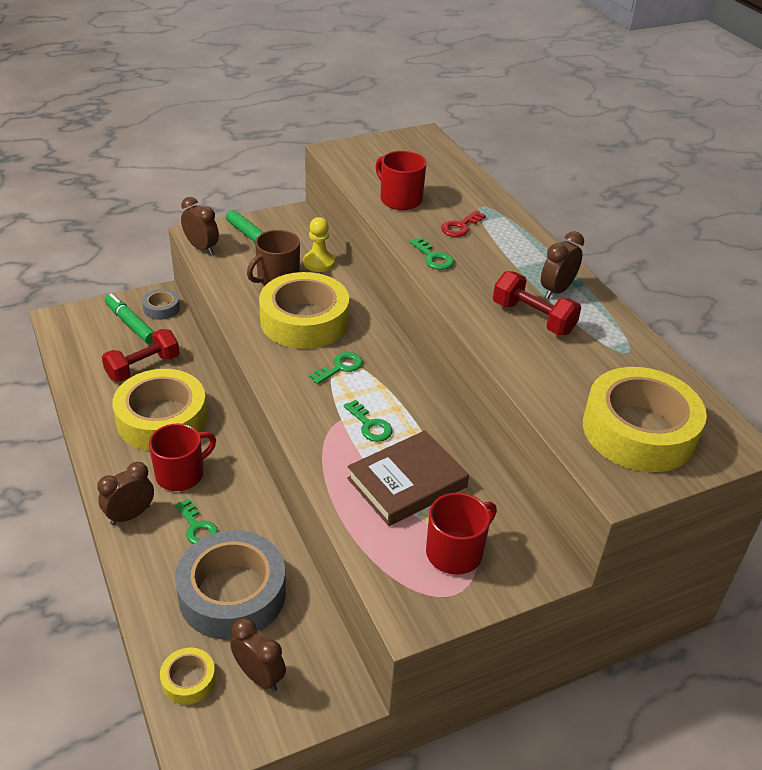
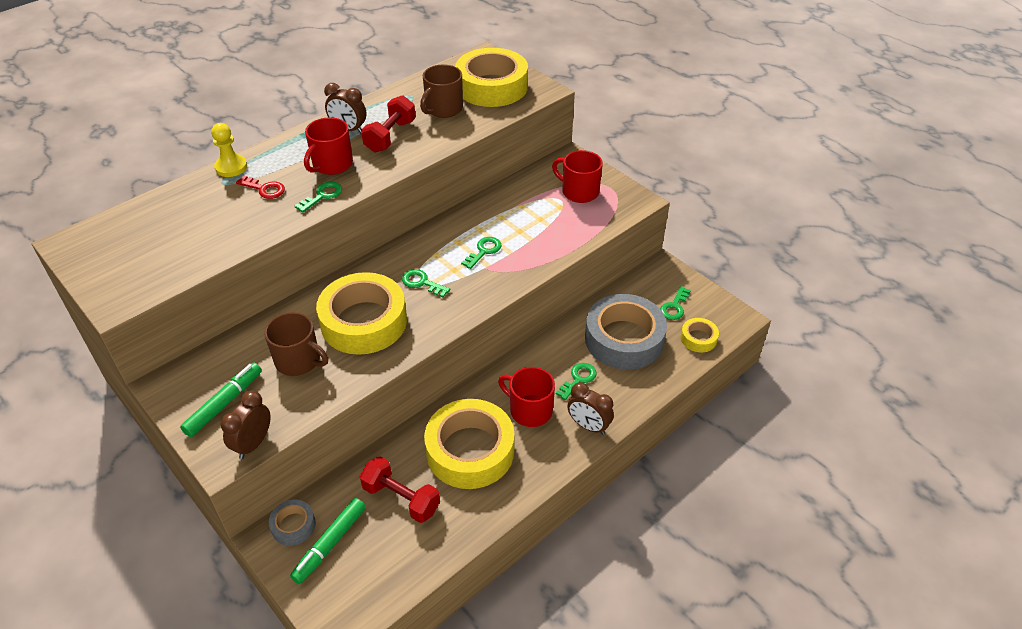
camera: 105 degrees left, 5 degrees up
brown clock [230,618,286,692] -> green key [660,286,691,320]
yellow pawn [303,217,335,272] -> yellow pawn moved to [211,123,247,177]
brown book [347,430,469,526] -> none
red mug [376,151,426,210] -> red mug moved to [304,117,353,175]
none -> brown mug [420,64,463,118]

